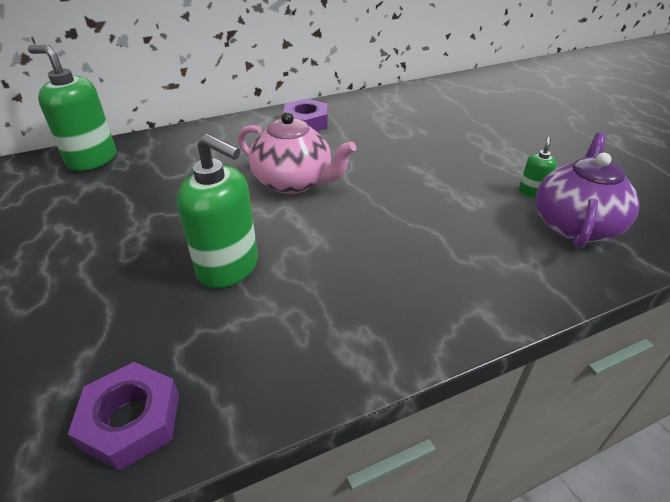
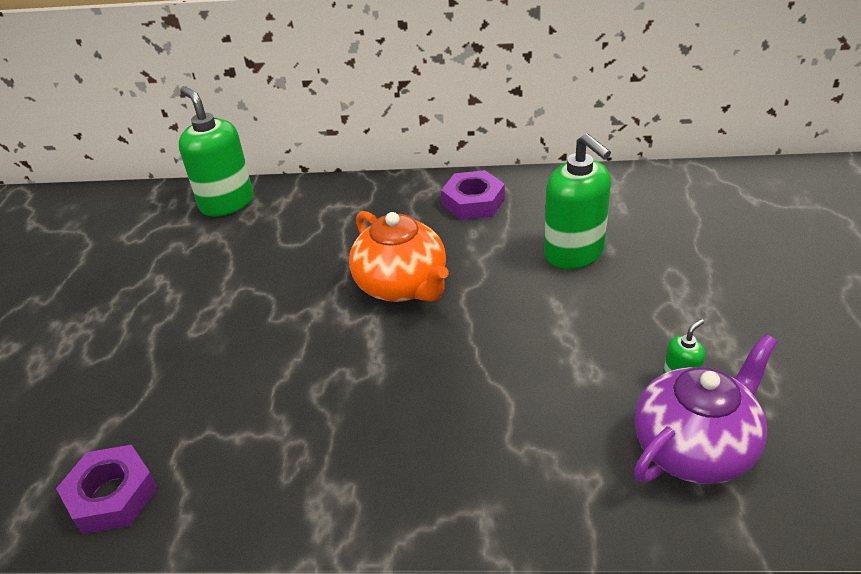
camera: 30 degrees right, 0 degrees up
green soap dispenser [177,134,258,288] -> green soap dispenser moved to [544,134,611,269]
pink teapot [238,112,356,194] -> orange teapot [349,211,449,302]

